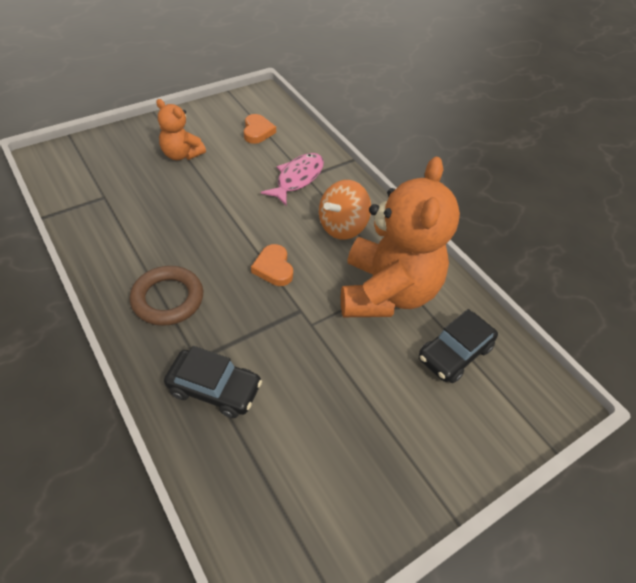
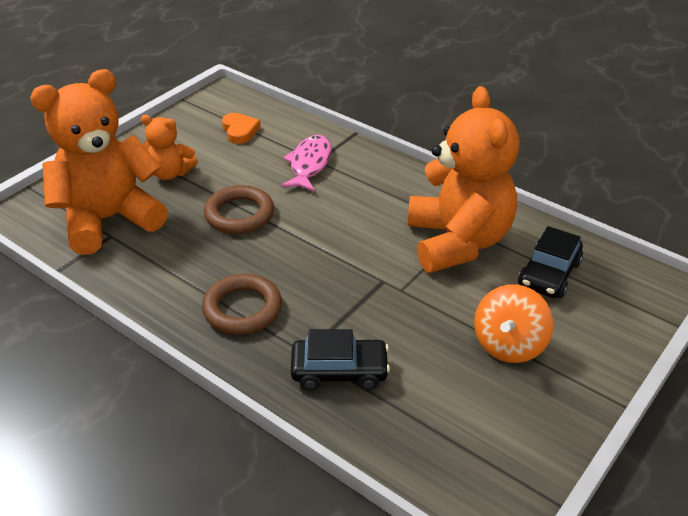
camera: 15 degrees left, 10 degrees down
orange heart [251,244,293,286] -> none
orange spinning top [319,180,371,240] -> orange spinning top moved to [474,284,553,363]
none -> orange teddy bear [30,69,168,255]
none -> brown ring [204,185,274,234]

